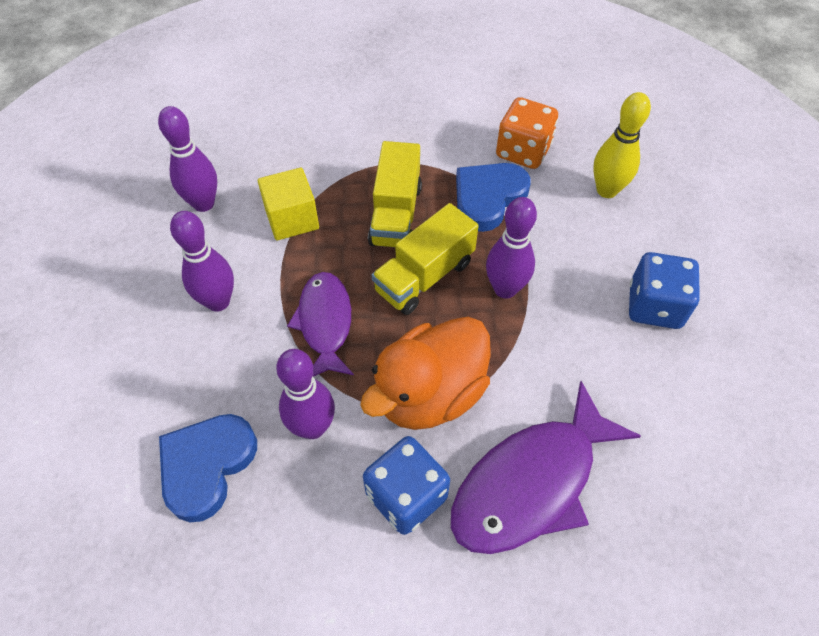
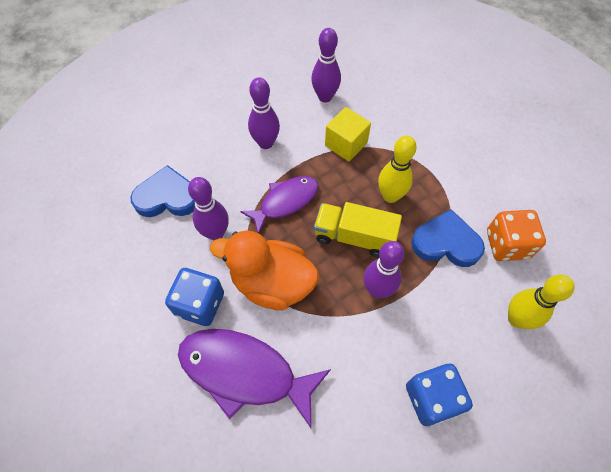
camera: 60 degrees right, 5 degrees up
yellow truck [368,141,422,247] -> yellow bowling pin [378,135,416,203]

